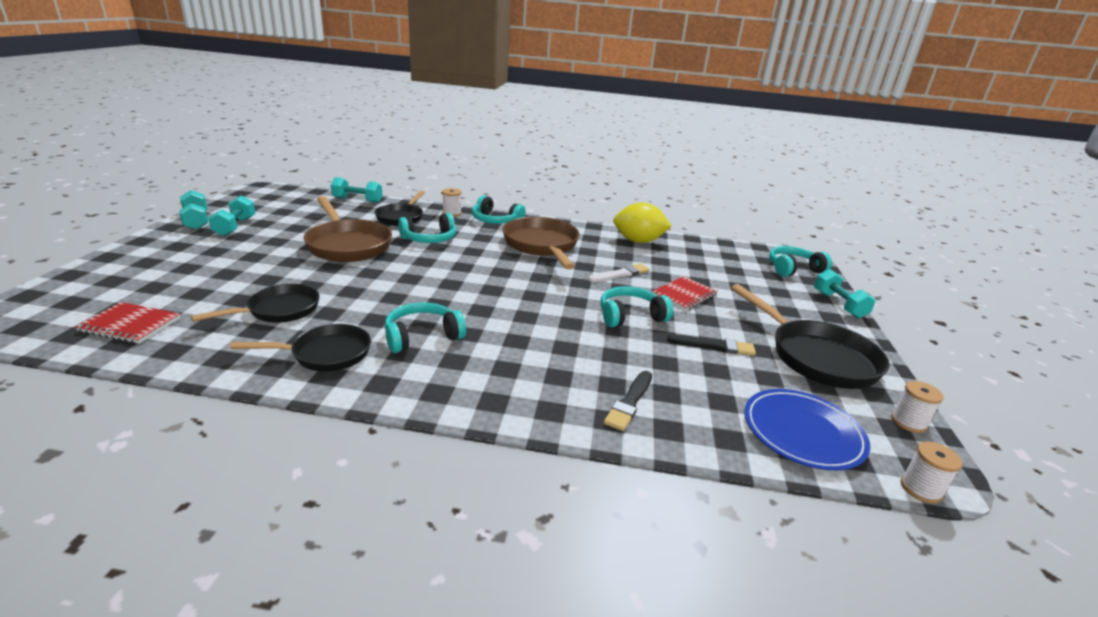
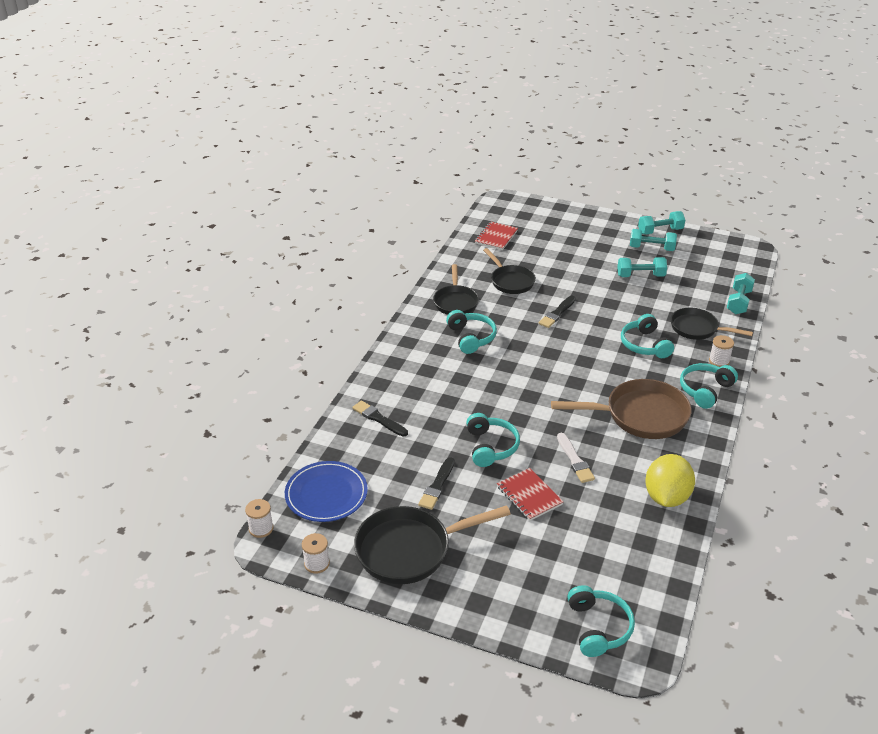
camera: 105 degrees right, 10 degrees up
brown pan [303,196,392,262] -> none
turquoise dumbbell [814,269,875,318] -> turquoise dumbbell moved to [617,257,667,277]
none -> black brush [539,296,576,328]

